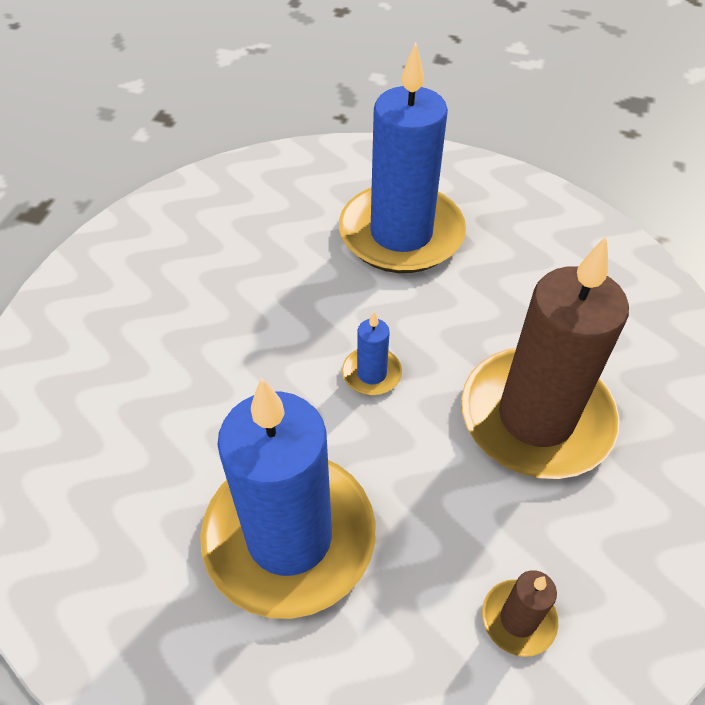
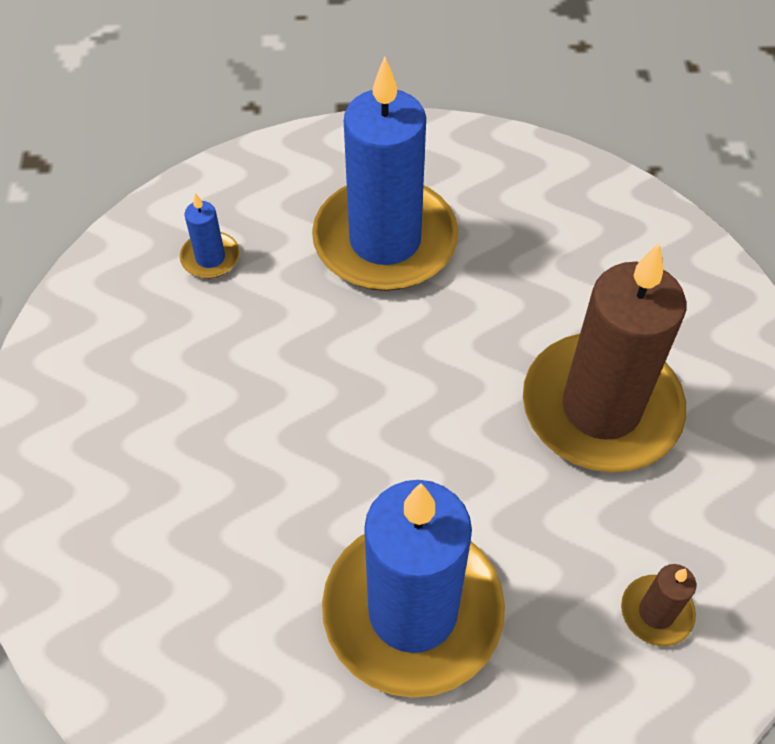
camera: 20 degrees left, 5 degrees up
blue candle [342,312,402,395] -> blue candle moved to [180,193,240,278]

